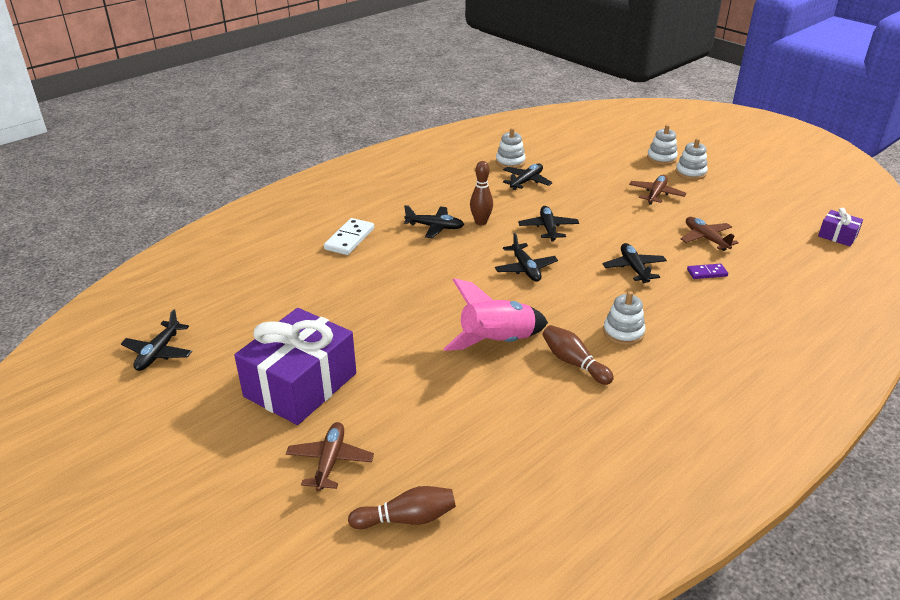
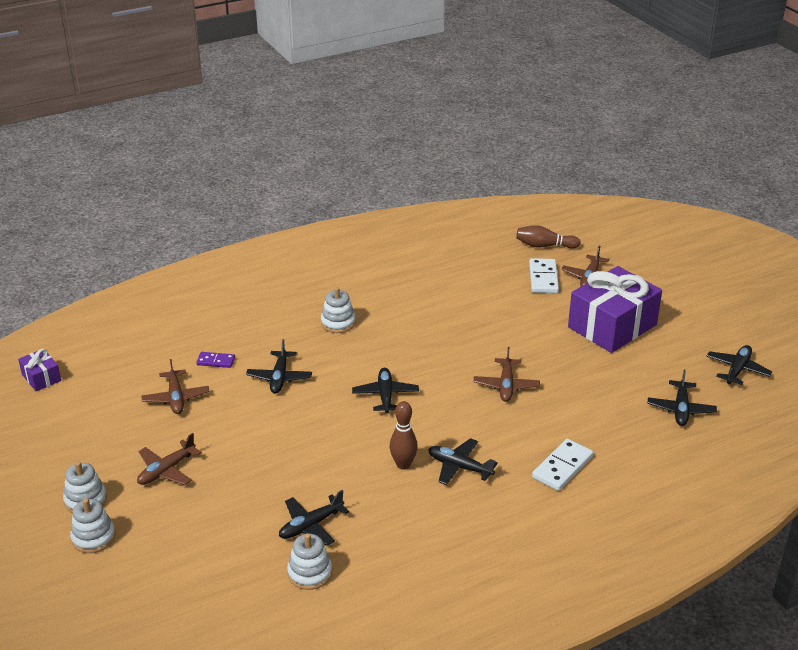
camera: 165 degrees left, 0 degrees up
pink rocket [444,278,548,351] -> none
black plane [518,206,579,242] -> black plane moved to [648,369,717,426]
brown bowling pin [543,325,614,385] -> none
none -> brown plane [474,347,540,402]
none -> white domino [529,258,559,293]

